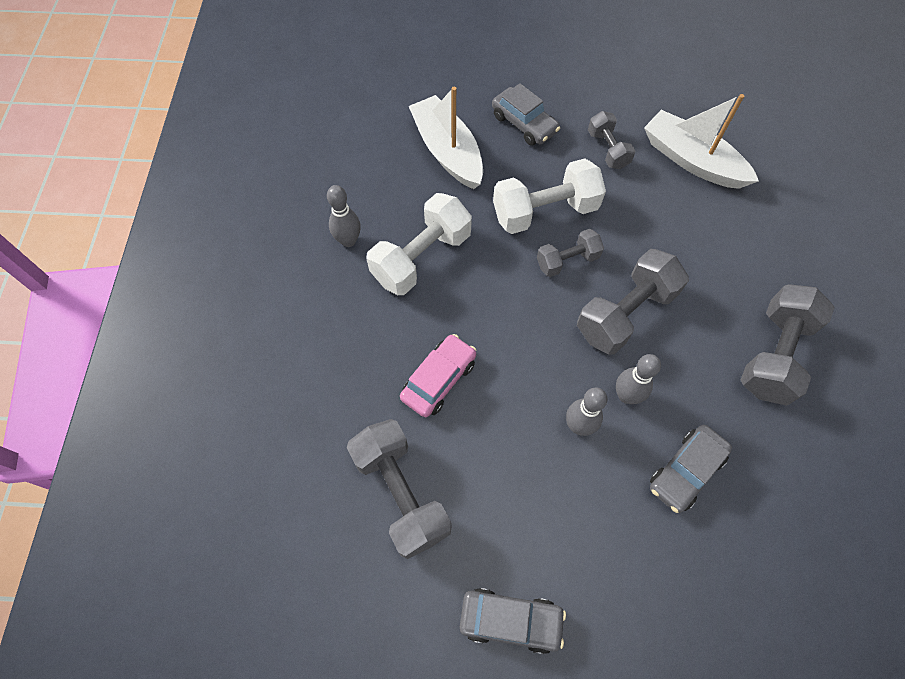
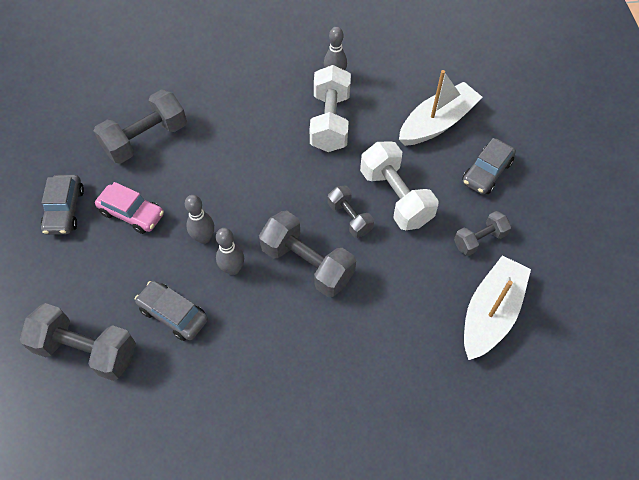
camera: 80 degrees right, 5 degrees down
white dumbbell [366,193,472,295] -> white dumbbell turned 60 degrees clockwise [310,65,351,152]
pink car [400,334,476,417] -> pink car moved to [95,182,164,234]
grey dumbbell [741,284,835,406] -> grey dumbbell moved to [20,303,136,381]

